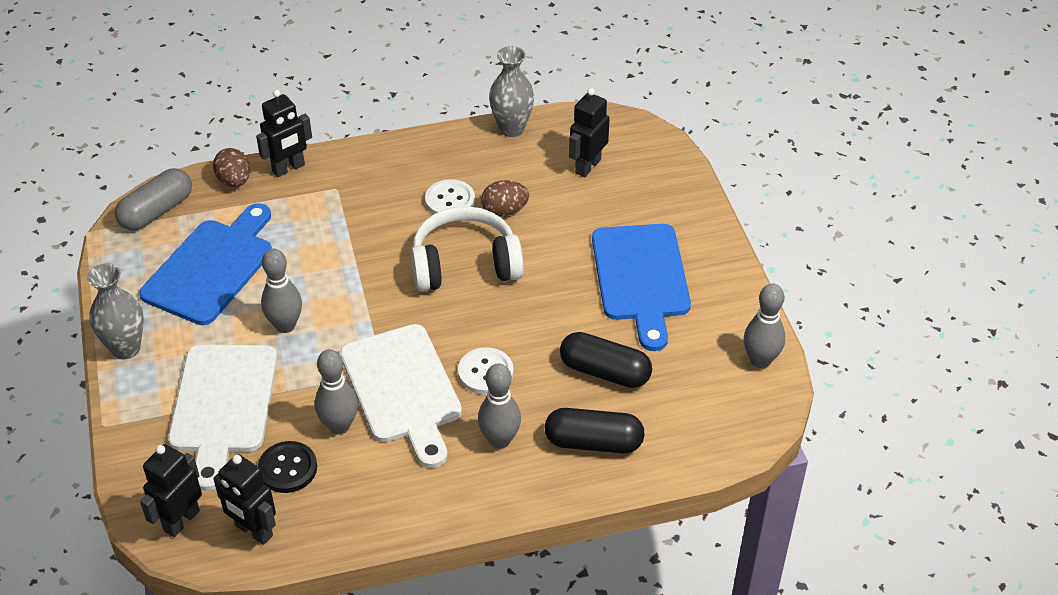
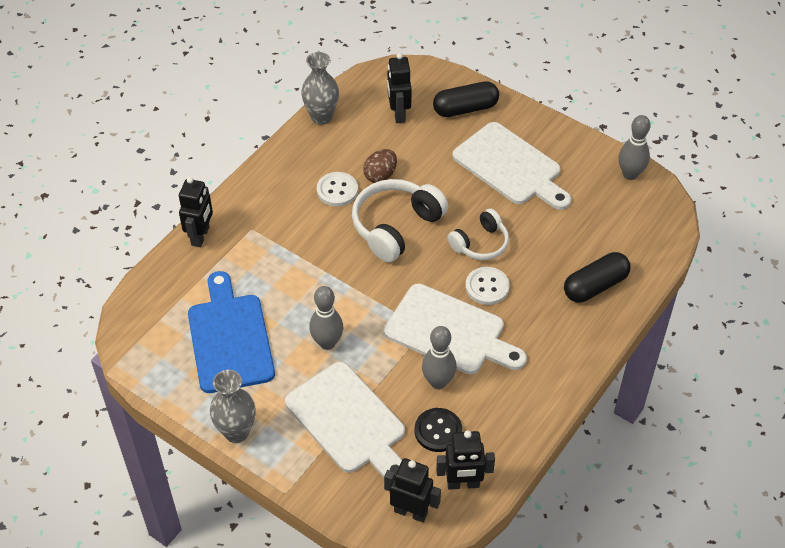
camera: 40 degrees left, 5 degrees up
grey capsule [115,168,192,231] -> none
black robot [140,444,202,537] -> black robot turned 120 degrees clockwise [384,458,441,523]
brown egg [213,148,250,187] -> none
grey bowling pin [478,363,521,449] -> none
black capsule [560,332,652,388] -> black capsule moved to [433,81,499,117]
blue cutting board [592,224,691,351] -> white cutting board [452,122,572,210]
none -> white headphones [447,208,509,260]

